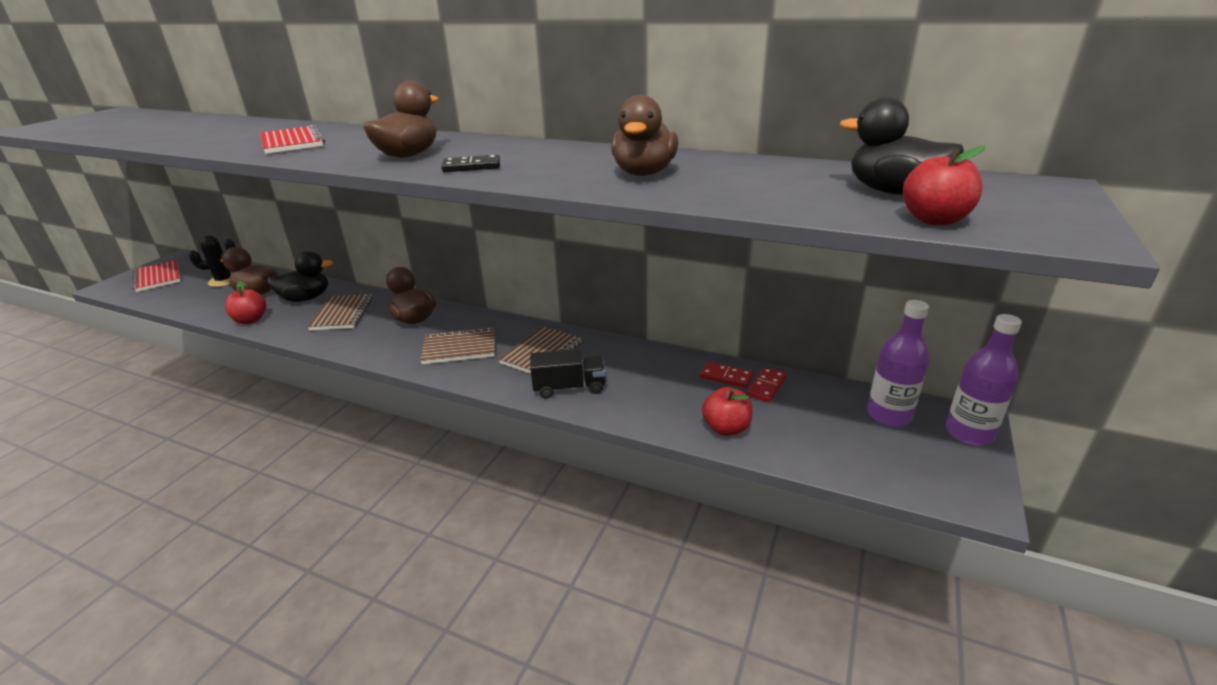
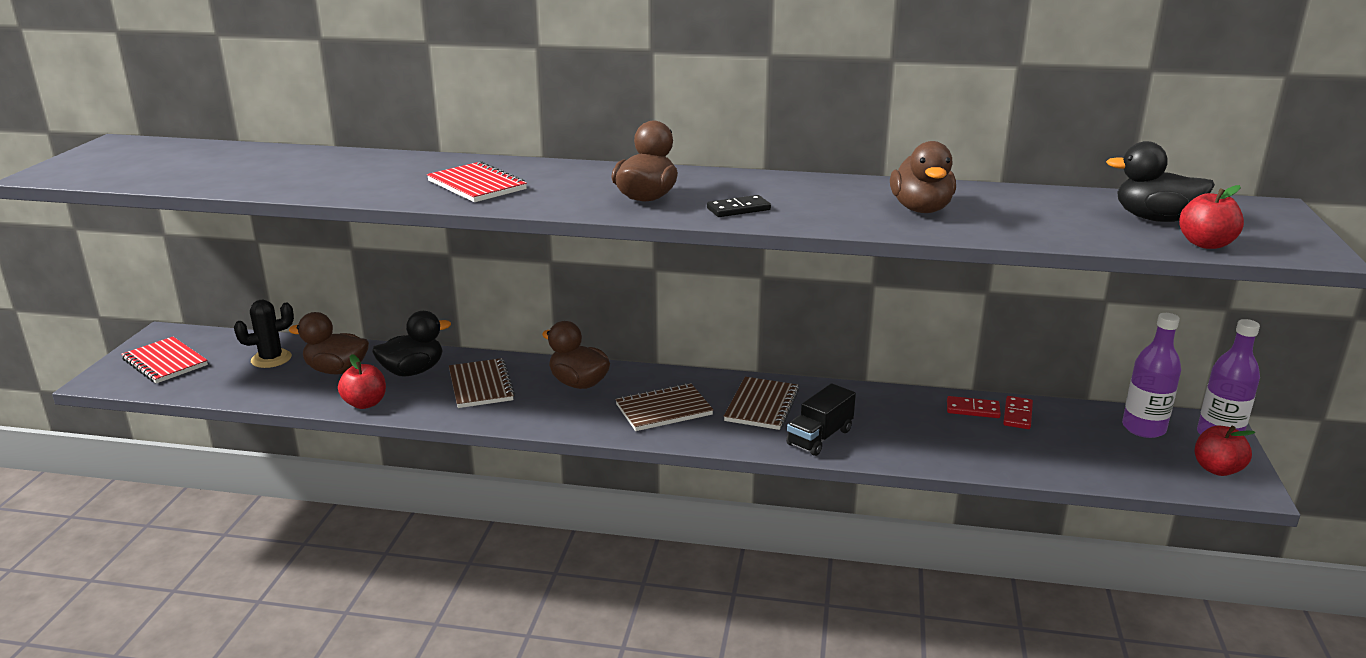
camera: 15 degrees left, 5 degrees down
black truck [530,349,606,399] -> black truck turned 150 degrees clockwise [786,383,856,456]
red apple [702,387,752,436] -> red apple moved to [1195,426,1255,476]

